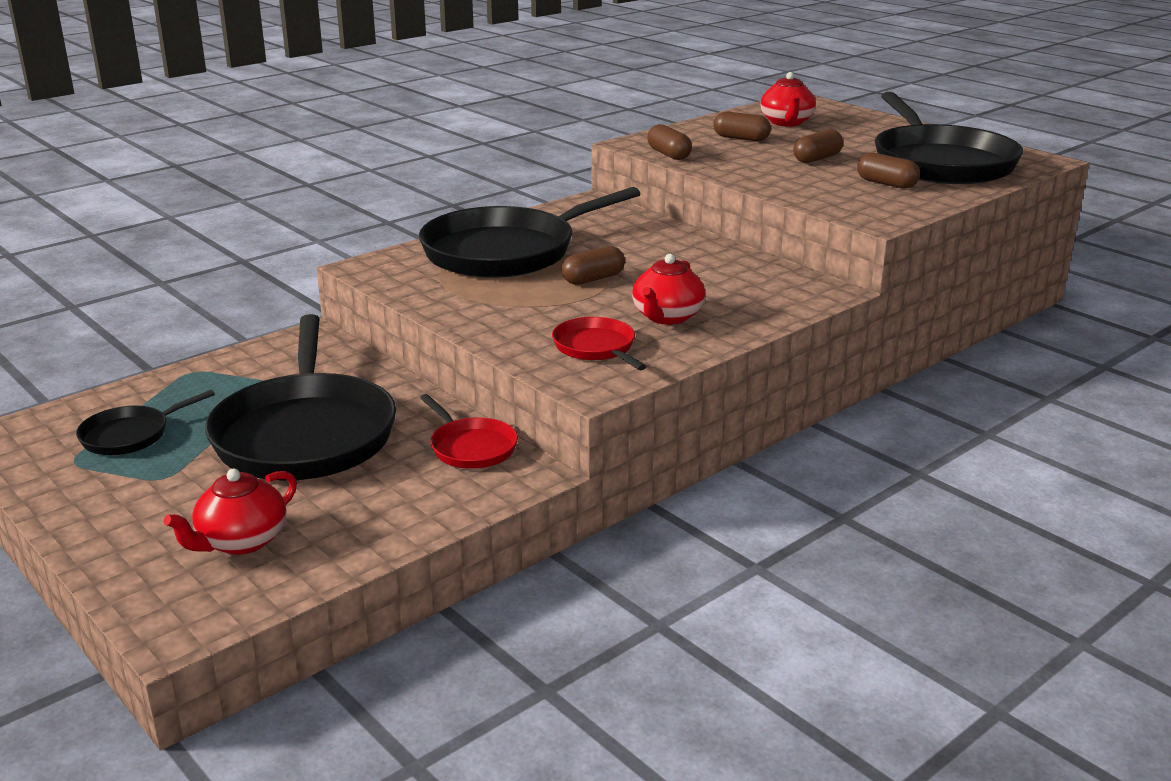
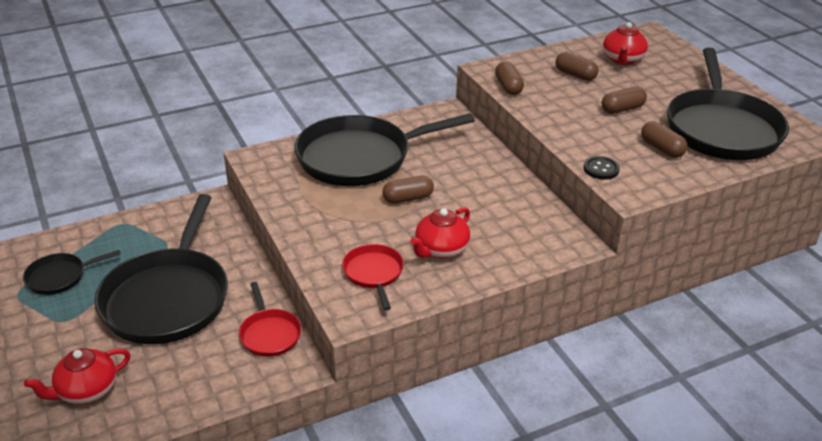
camera: 15 degrees right, 10 degrees up
none -> black button [584,156,620,180]

